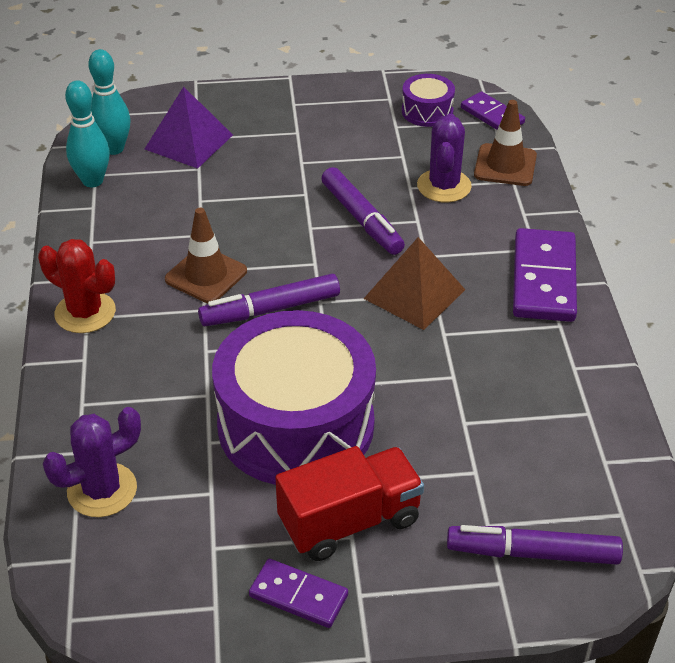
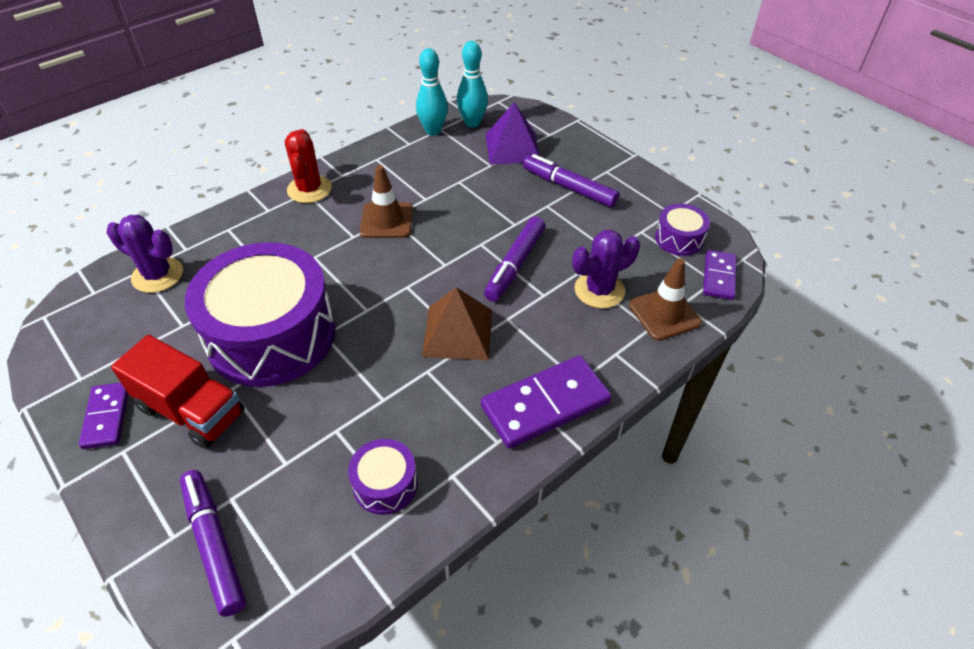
camera: 55 degrees right, 5 degrees up
purple marker [198,274,340,326] -> purple marker moved to [523,154,619,207]
none -> purple drum [348,439,418,515]

